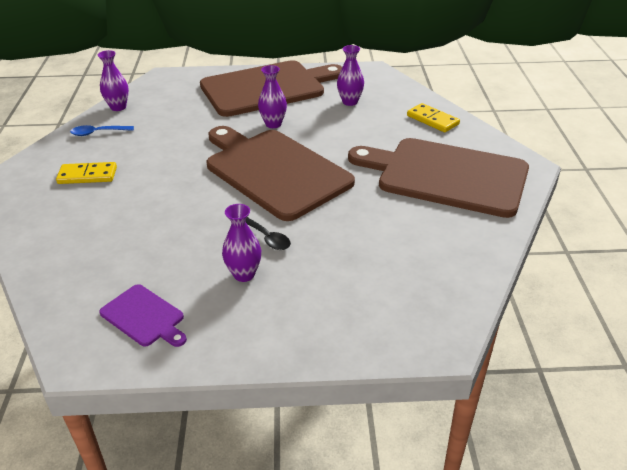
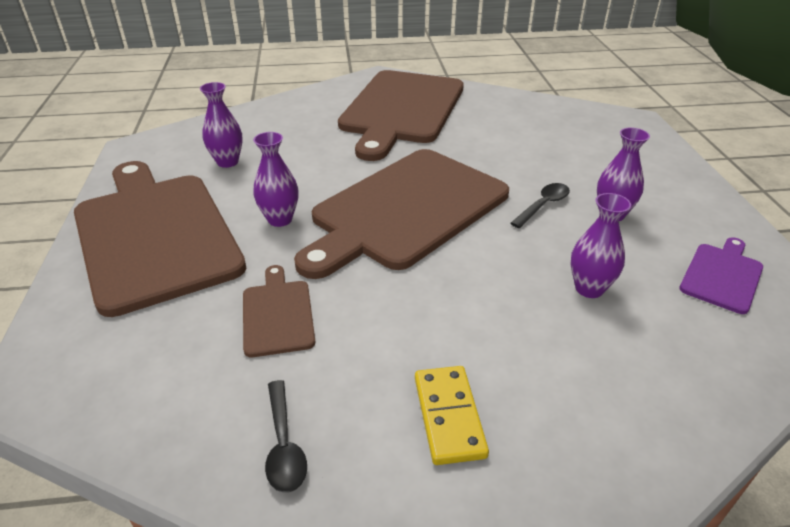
camera: 95 degrees left, 0 degrees up
blue spoon [70,125,134,136] -> black spoon [265,380,307,493]
purple vase [98,50,129,111] -> purple vase moved to [571,193,631,298]
yellow domino [407,103,460,133] -> none
none -> brown cutting board [243,265,315,357]

